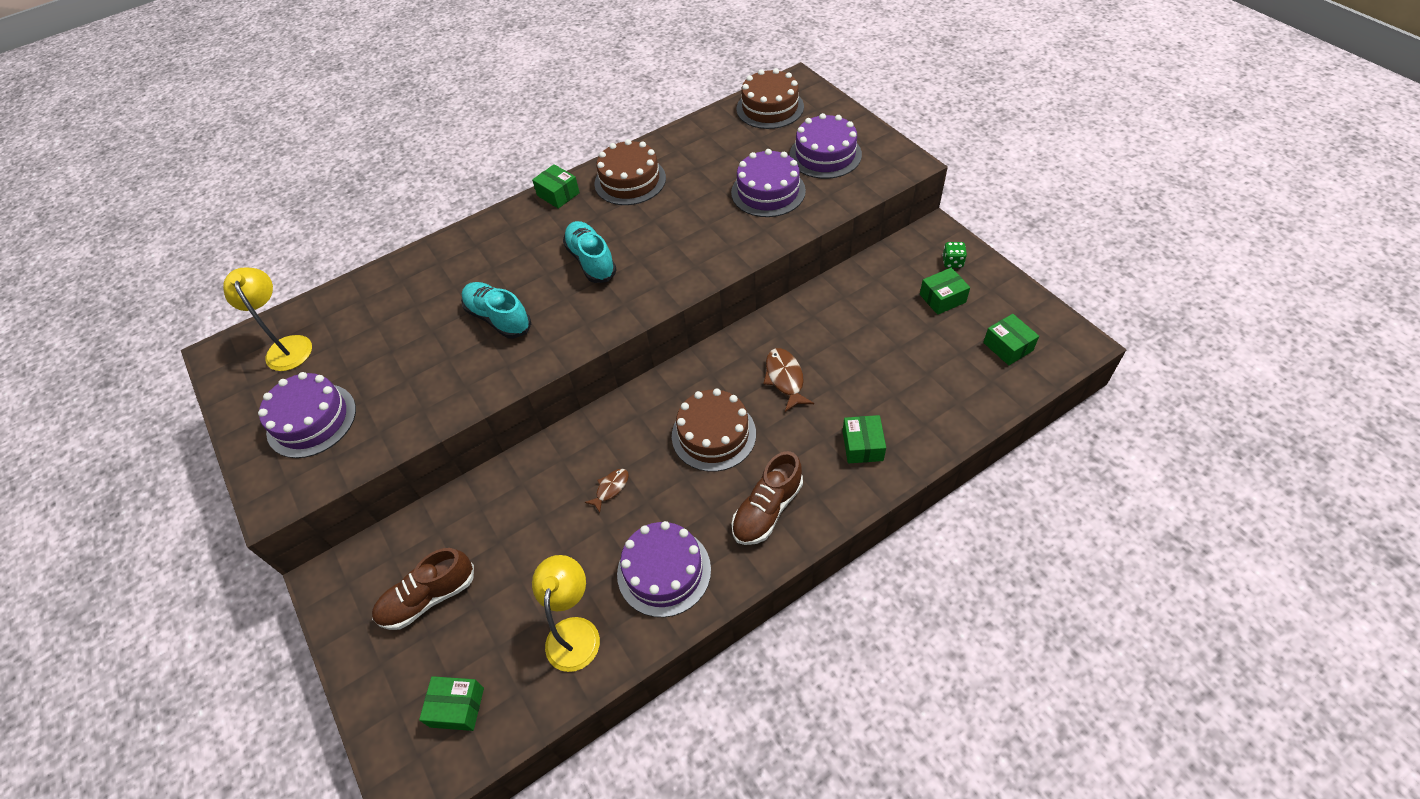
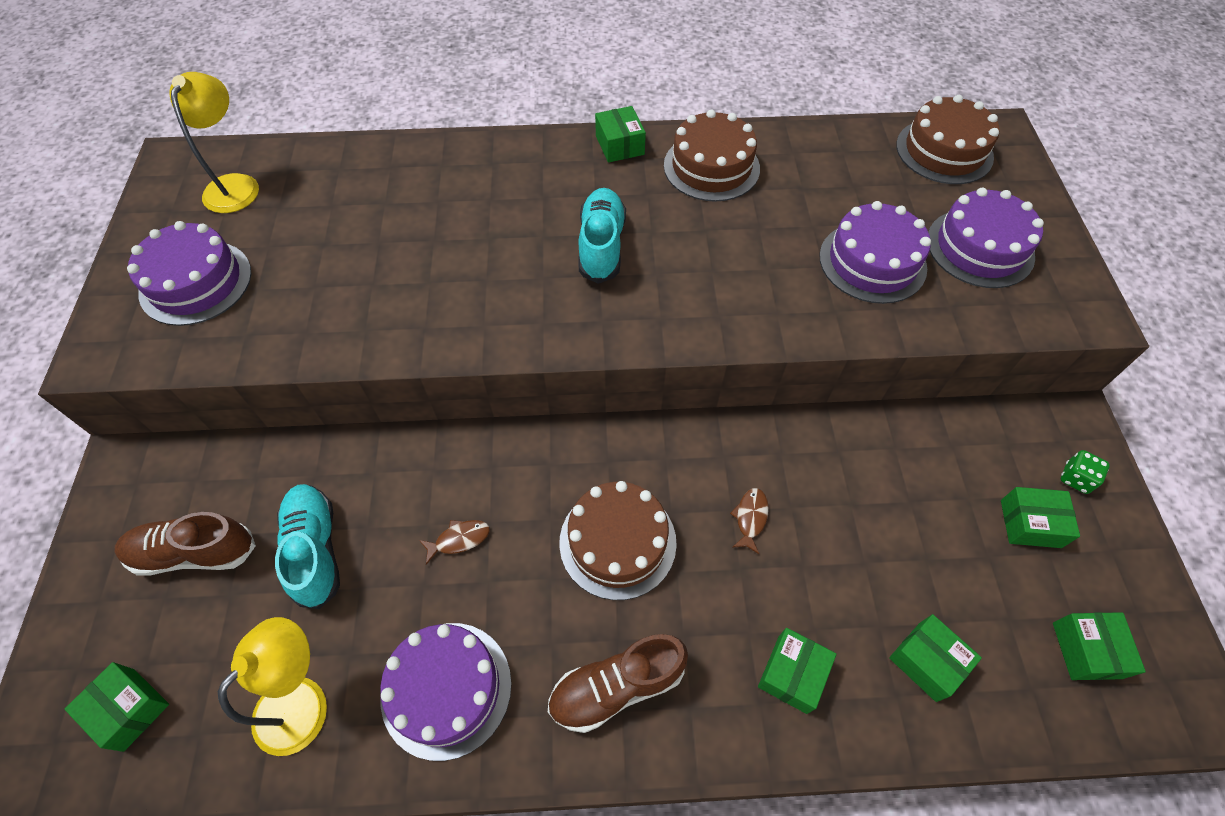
camera: 25 degrees right, 5 degrees up
turquoise shoe [461,282,531,339] -> turquoise shoe moved to [275,484,340,609]
brown fish [763,348,814,412] -> brown fish [730,488,769,554], size x0.63
none -> green box [889,614,982,702]

